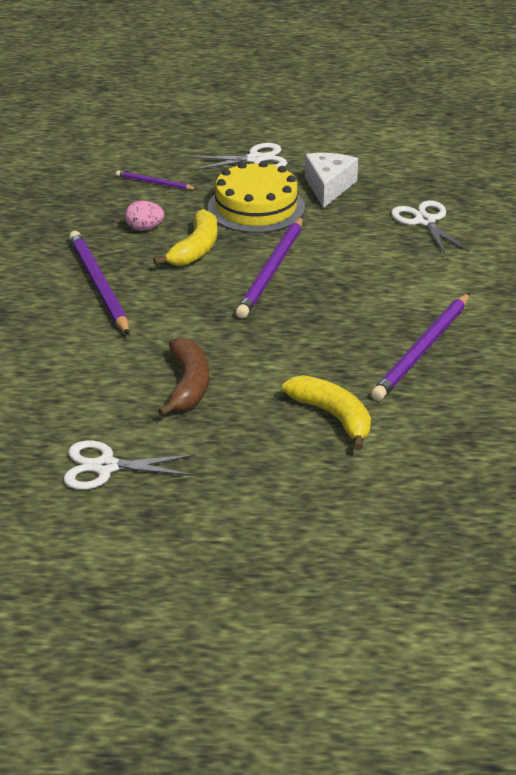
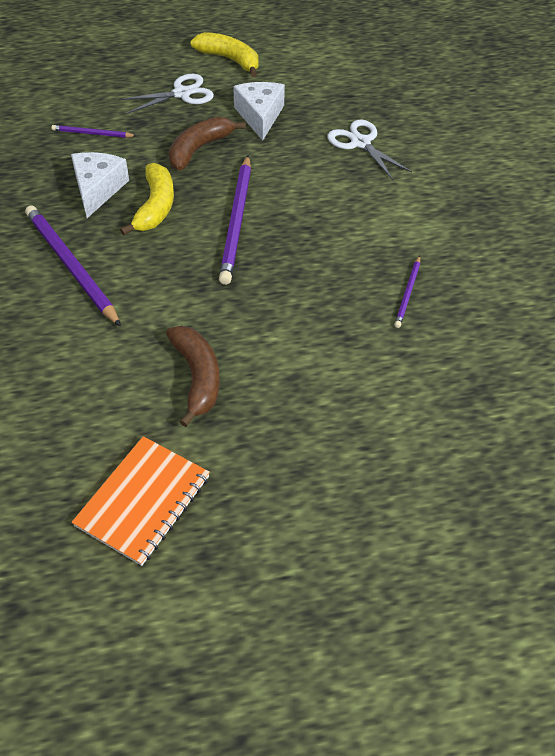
camera: 15 degrees left, 15 degrees up
white scissors [64,441,194,490] -> orange notebook [72,436,210,566]
pink egg [125,200,164,231] -> white cheese [71,152,129,218]
yellow cake [208,161,305,233] -> brown banana [169,117,246,171]
yellow banana [282,375,371,450] -> yellow banana moved to [190,32,259,77]
purple pencil [371,293,470,400] -> purple pencil [394,256,420,328], size x0.51

